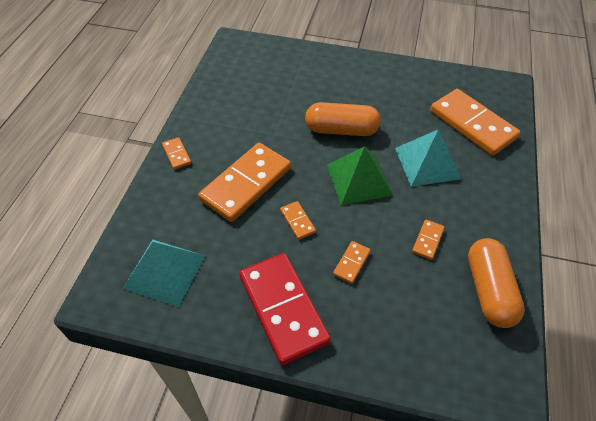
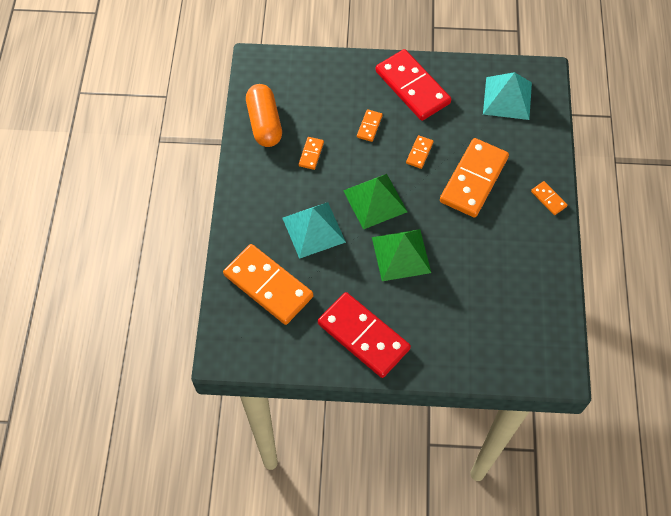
camera: 170 degrees right, 10 degrees up
orange domino [280,201,316,240] -> orange domino turned 60 degrees clockwise [406,135,434,169]
orange capsule [305,102,381,136] -> green pyramid [372,229,431,281]
none -> red domino [318,292,411,378]

